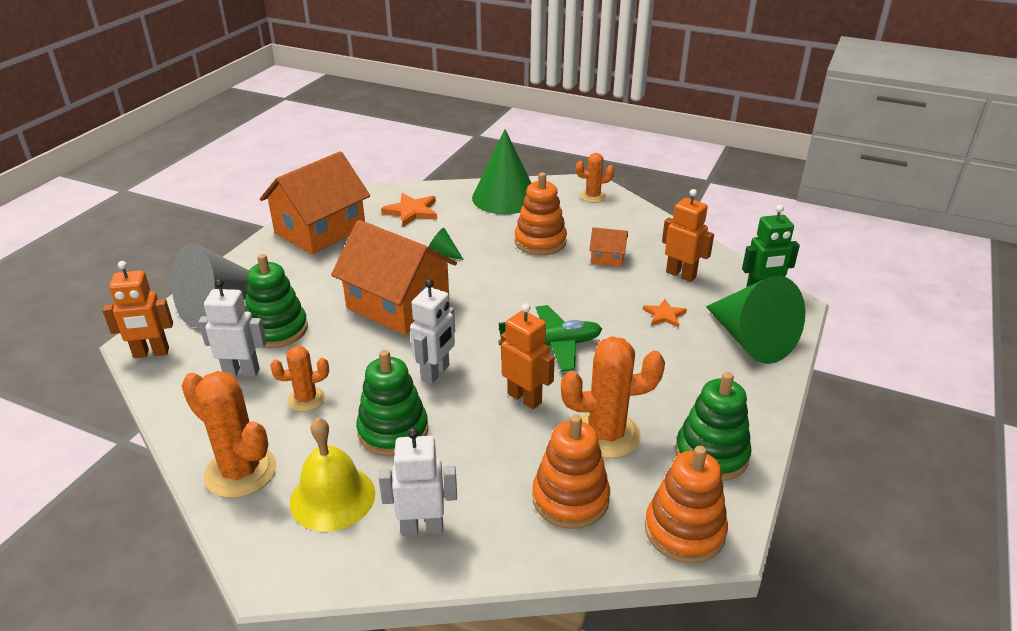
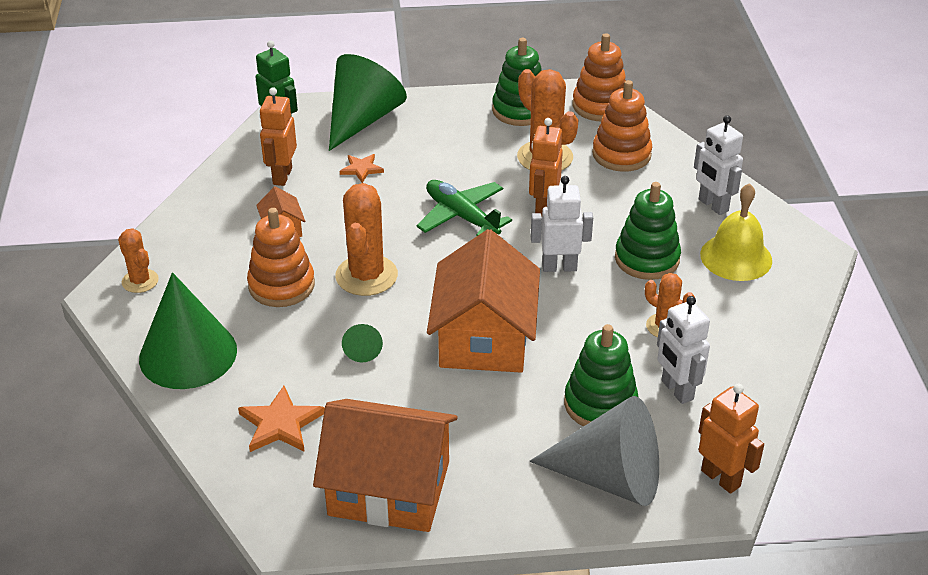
camera: 120 degrees left, 5 degrees up
orange cactus [181,371,277,498] -> orange cactus moved to [335,183,398,296]

